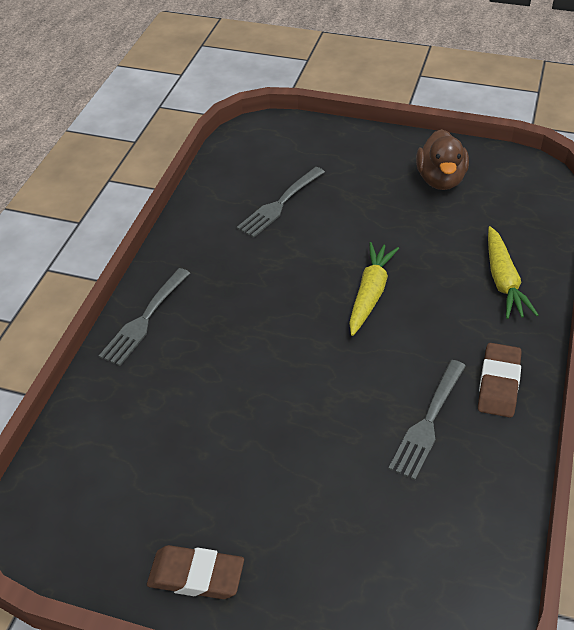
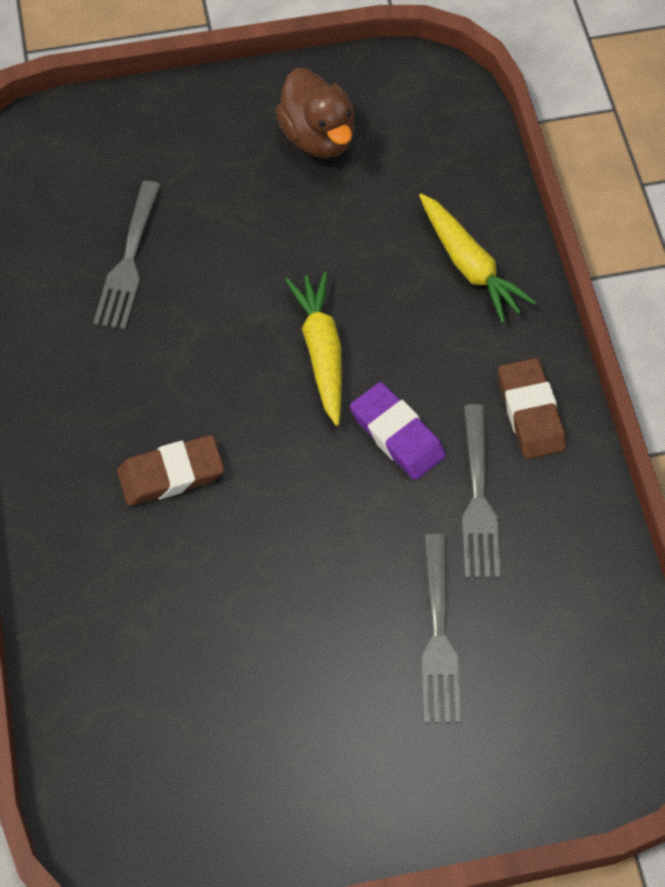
camera: 30 degrees left, 15 degrees up
grey fork [99,268,190,366] -> grey fork moved to [421,534,461,723]
brown eraser [147,545,244,599] -> brown eraser moved to [117,435,224,506]
none -> purple eraser [350,382,446,480]

